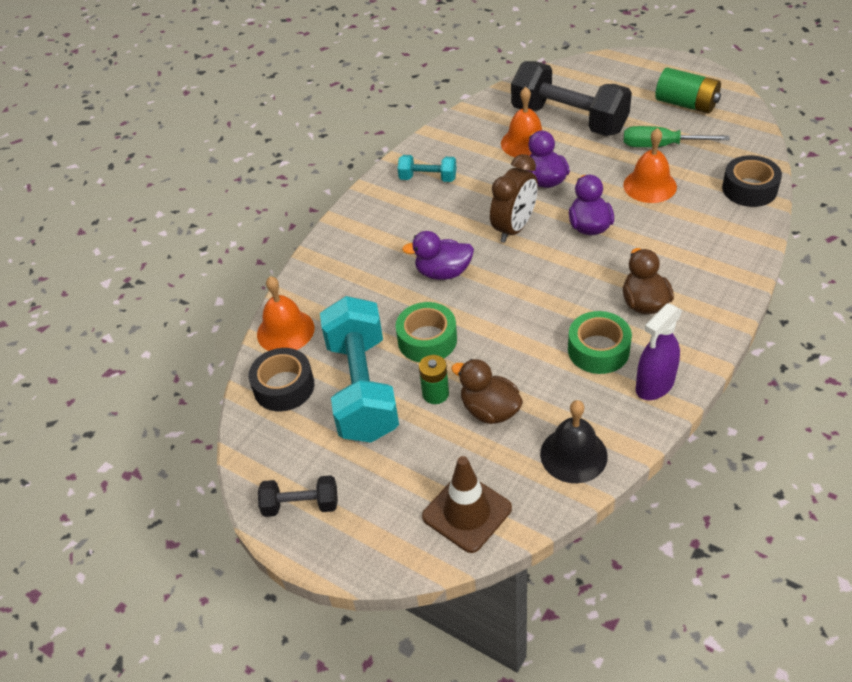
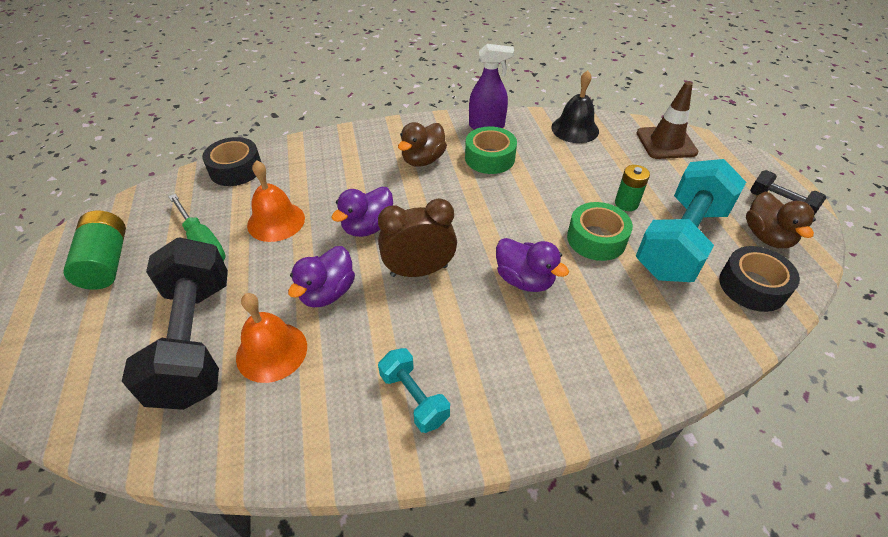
camera: 140 degrees left, 0 degrees up
orange bell [257,276,315,351] -> none
brown duck [451,359,523,424] -> brown duck moved to [746,192,816,248]

